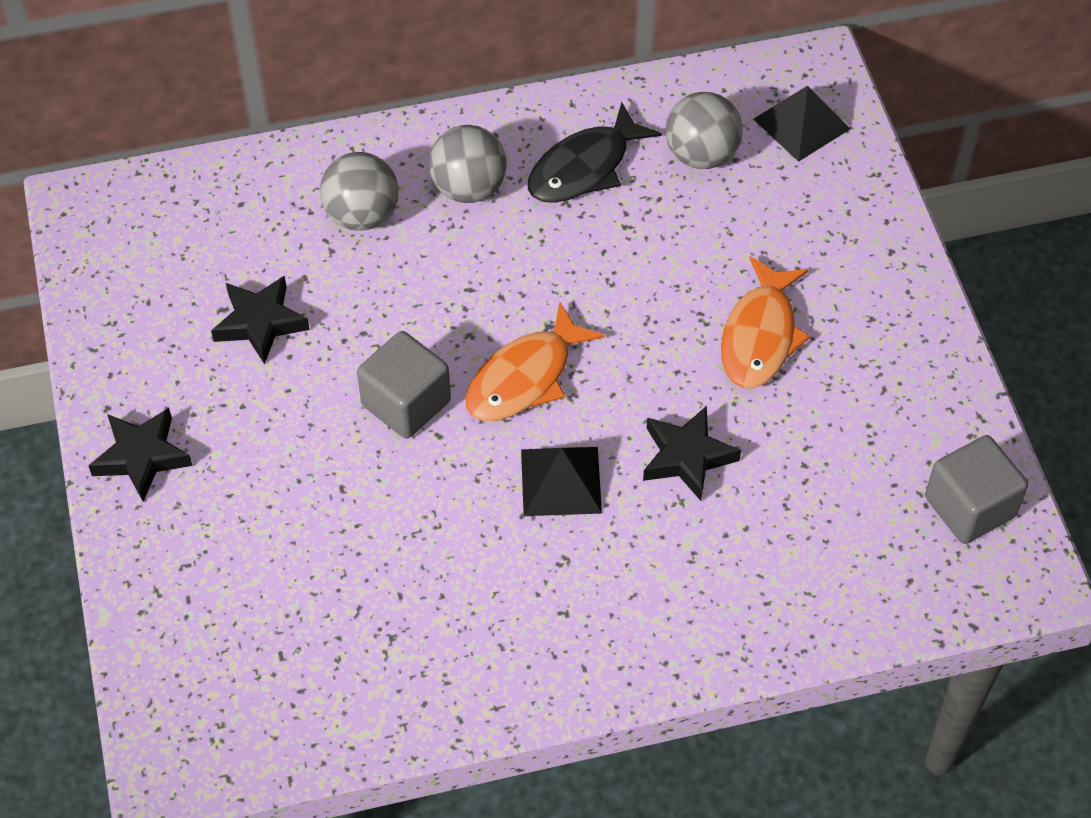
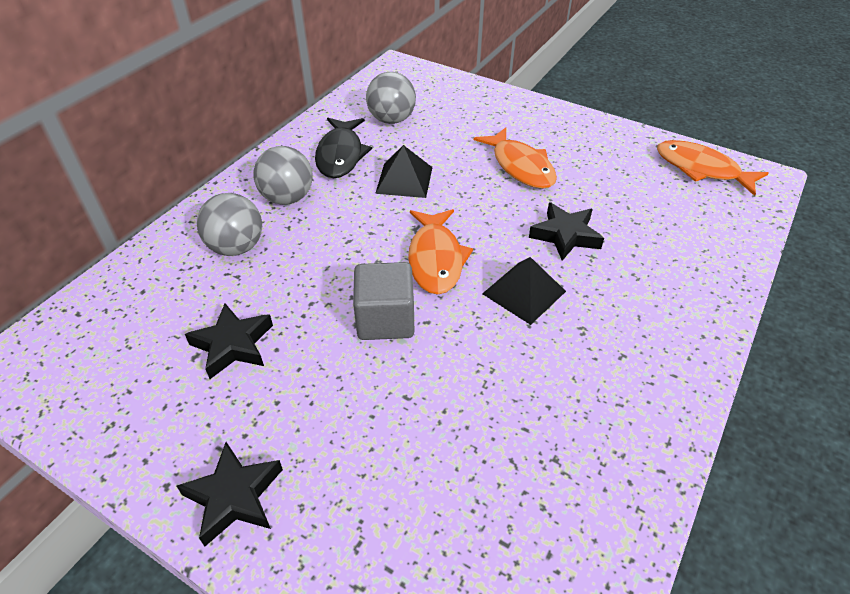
camera: 45 degrees left, 10 degrees down
black pyramid [753,86,850,162] -> black pyramid moved to [375,145,433,198]
grey cube [925,435,1028,544] -> orange fish [657,140,769,196]

